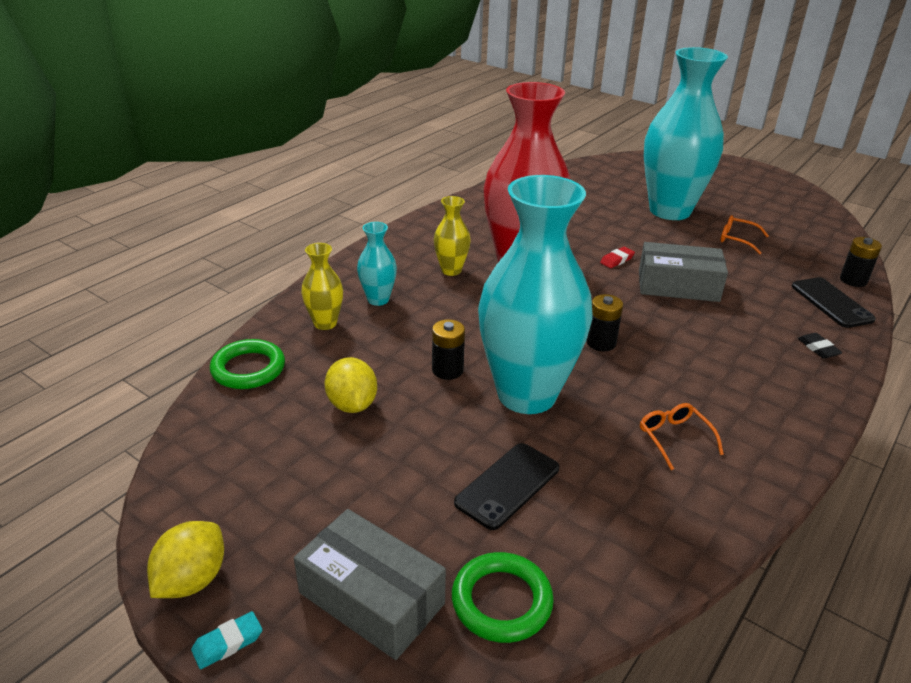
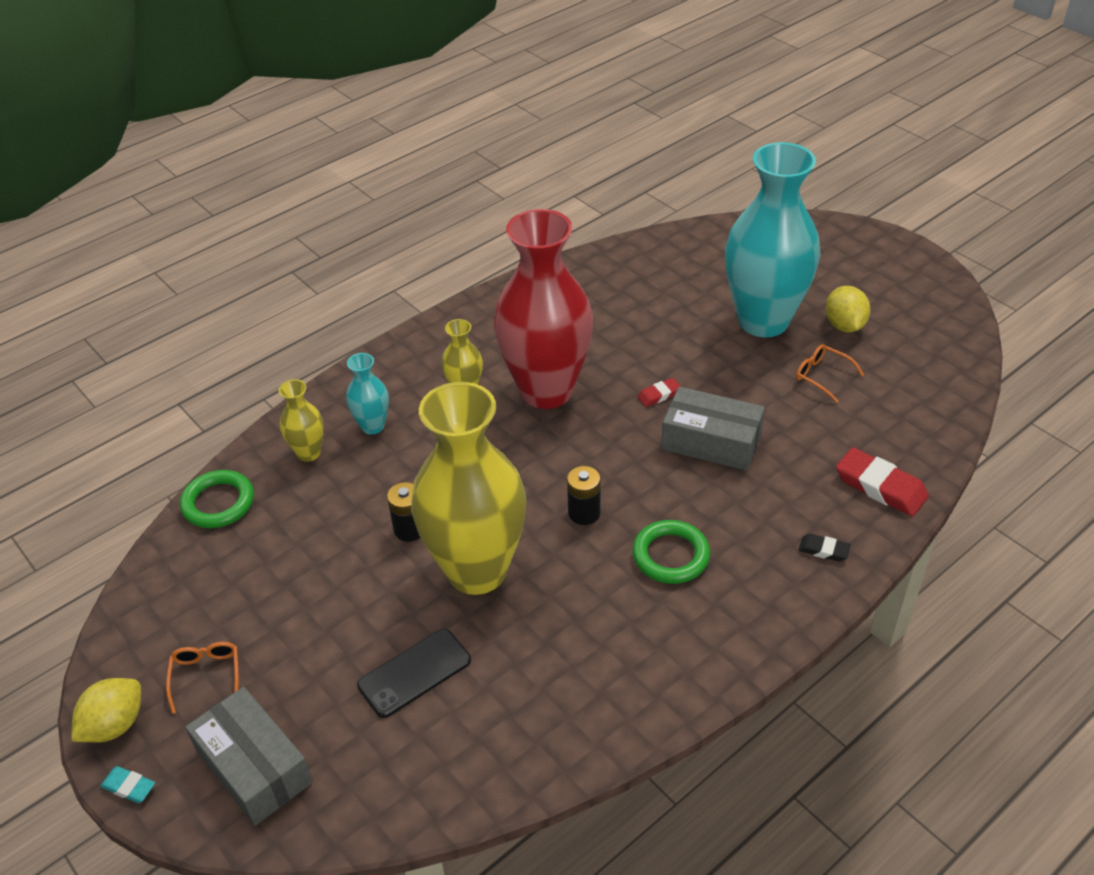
camera: 15 degrees right, 10 degrees up
turquoise eraser [191,611,262,669] -> turquoise eraser turned 45 degrees clockwise [100,766,155,803]
yellow lemon [325,357,377,413] -> yellow lemon moved to [825,286,871,332]
green ring [452,552,554,643] -> green ring moved to [632,520,710,584]
turquoise vase [478,175,592,414] -> yellow vase [411,382,527,595]
orange glasses [640,403,724,470] -> orange glasses moved to [166,642,239,714]
black phone [792,277,876,328] -> red eraser [836,447,929,517]
black eraser [798,333,843,359] -> black eraser turned 60 degrees counterclockwise [799,534,851,562]
black battery [840,237,882,287] -> none

